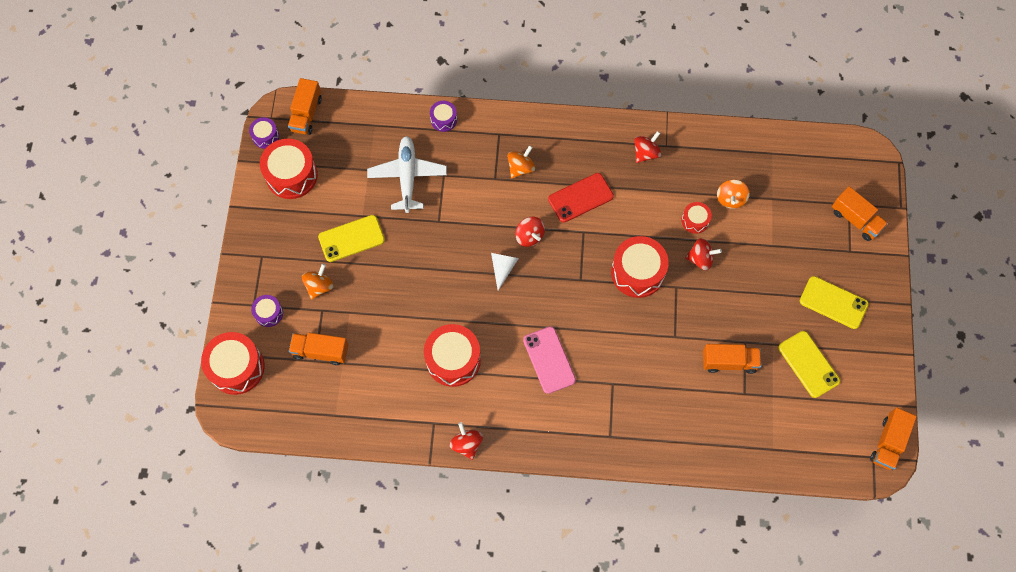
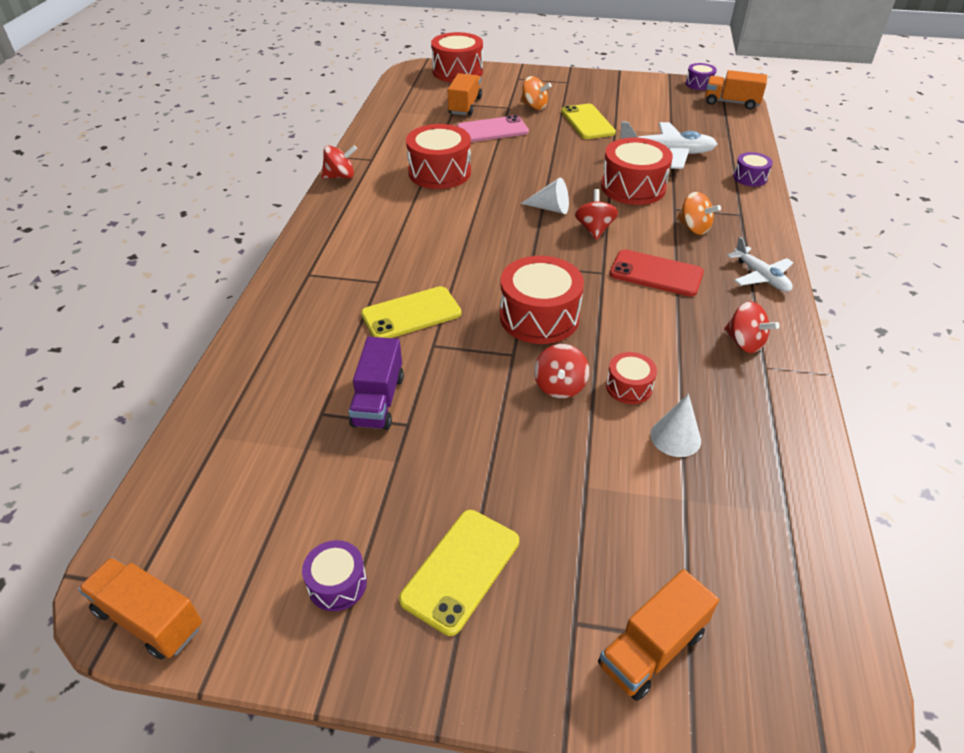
camera: 95 degrees right, 25 degrees down
purple drum [251,295,283,327] -> purple drum moved to [302,540,367,611]
red drum [260,139,318,199] -> red drum moved to [601,137,673,205]
red spinning top [515,217,545,247] -> red spinning top turned 120 degrees clockwise [575,189,618,240]
pink phone [523,326,576,394] -> pink phone moved to [457,115,529,142]
red phone [548,173,614,223] -> red phone turned 45 degrees counterclockwise [610,249,704,297]
orange truck [703,344,761,374] -> purple truck [348,337,404,430]
orange spinning top [717,179,750,209] -> white cone [651,394,701,457]
yellow phone [778,331,840,398] -> yellow phone moved to [361,286,461,338]
none -> white plane [727,237,793,292]

